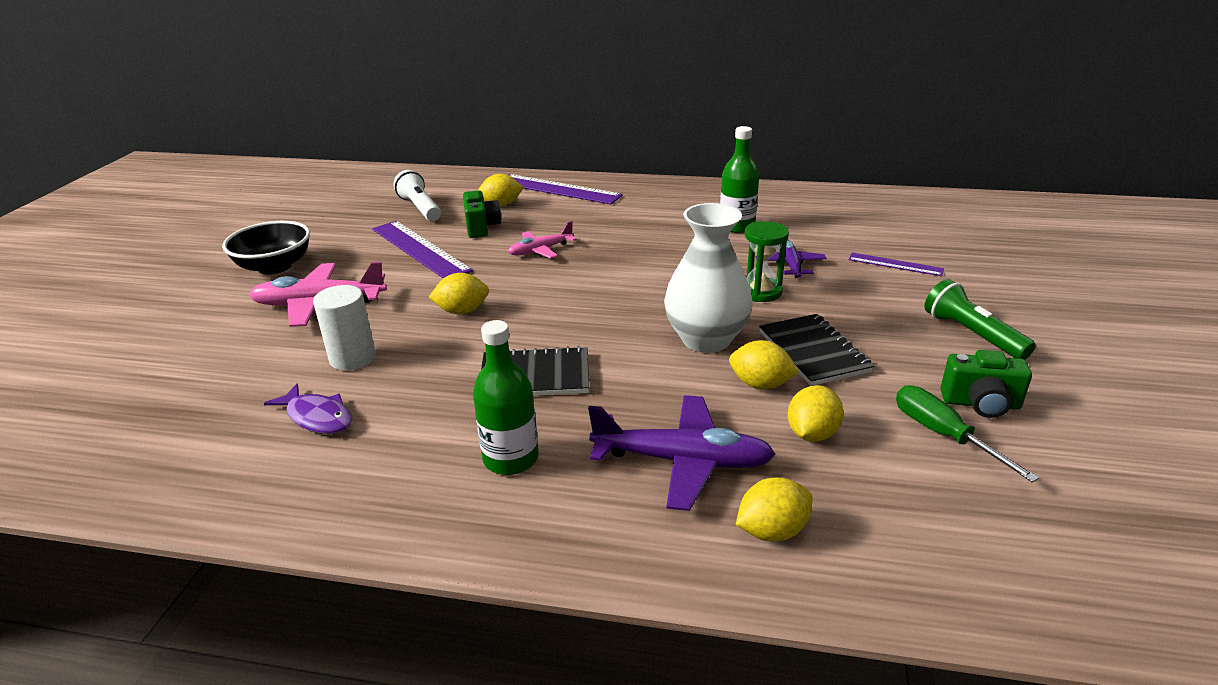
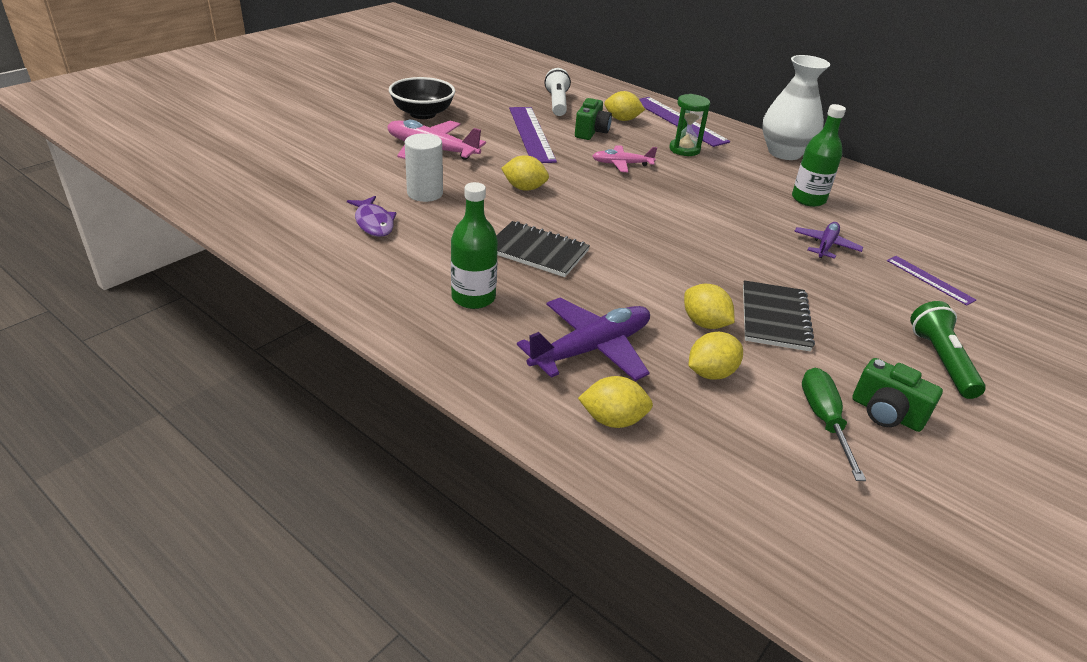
camera: 25 degrees right, 5 degrees up
purple plane [588,395,775,511] -> purple plane turned 75 degrees counterclockwise [517,298,650,381]
white vase [664,203,753,353] -> white vase moved to [762,55,830,160]
green hourglass [745,221,789,302] -> green hourglass moved to [669,94,710,156]

